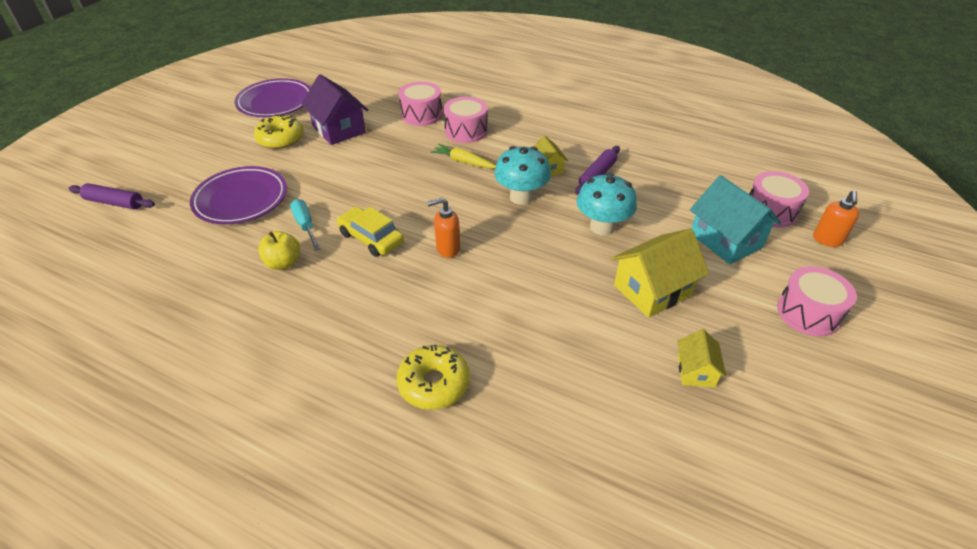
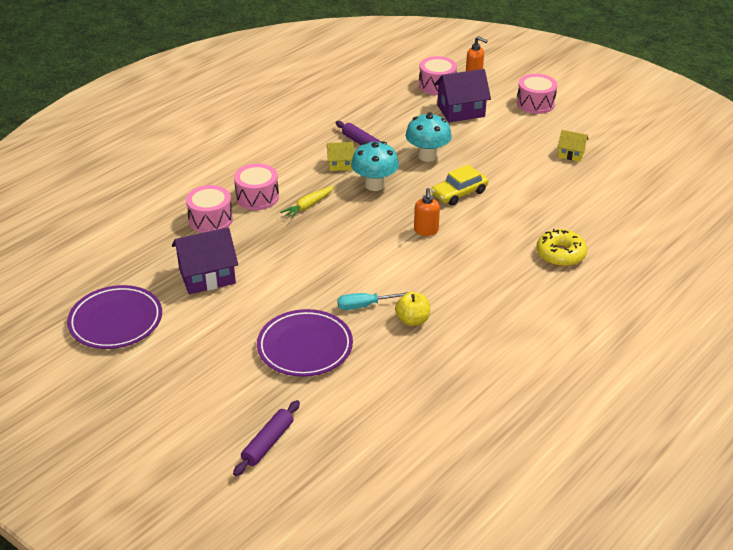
camera: 75 degrees left, 5 degrees down
yellow donut [254,114,304,149] -> none
yellow car [337,207,404,257] -> yellow car moved to [431,165,488,206]
yellow house [611,228,709,318] -> none
turquoise house [690,175,781,264] -> purple house [434,69,491,122]

